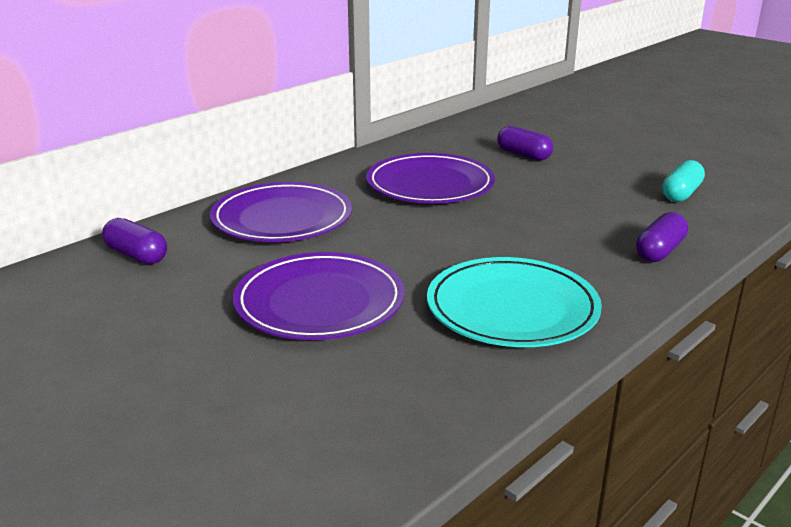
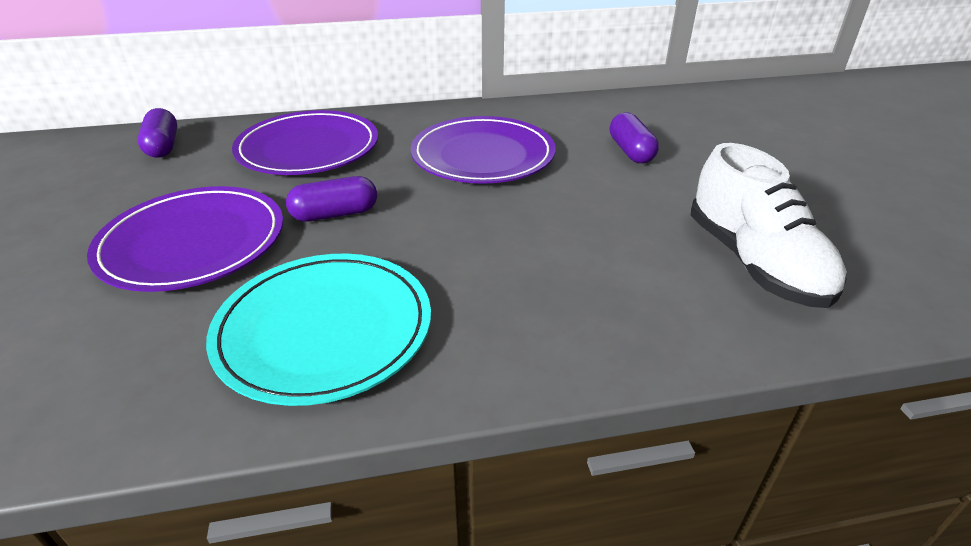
camera: 35 degrees right, 10 degrees up
purple capsule [636,212,688,262] -> purple capsule moved to [286,176,377,222]
turquoise capsule [662,160,705,202] -> white shoe [691,143,846,308]

